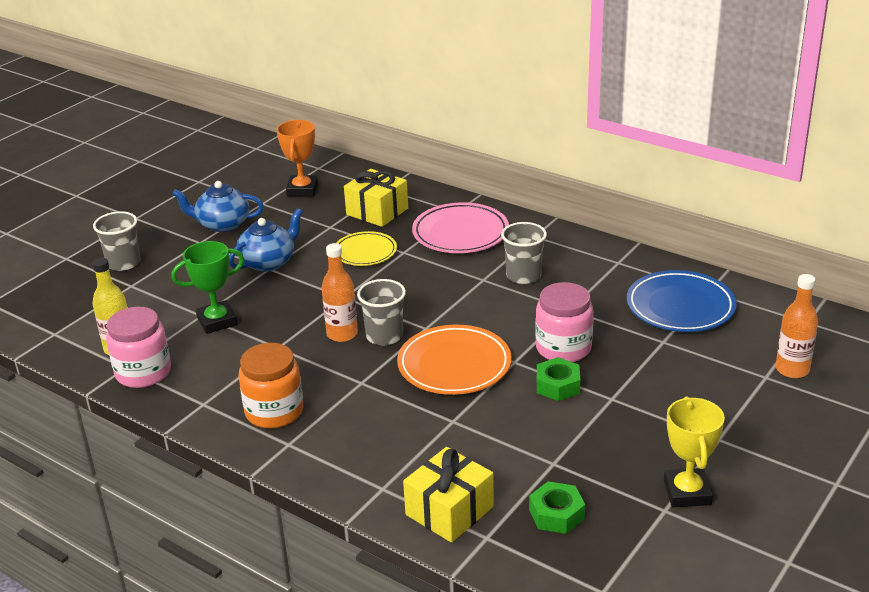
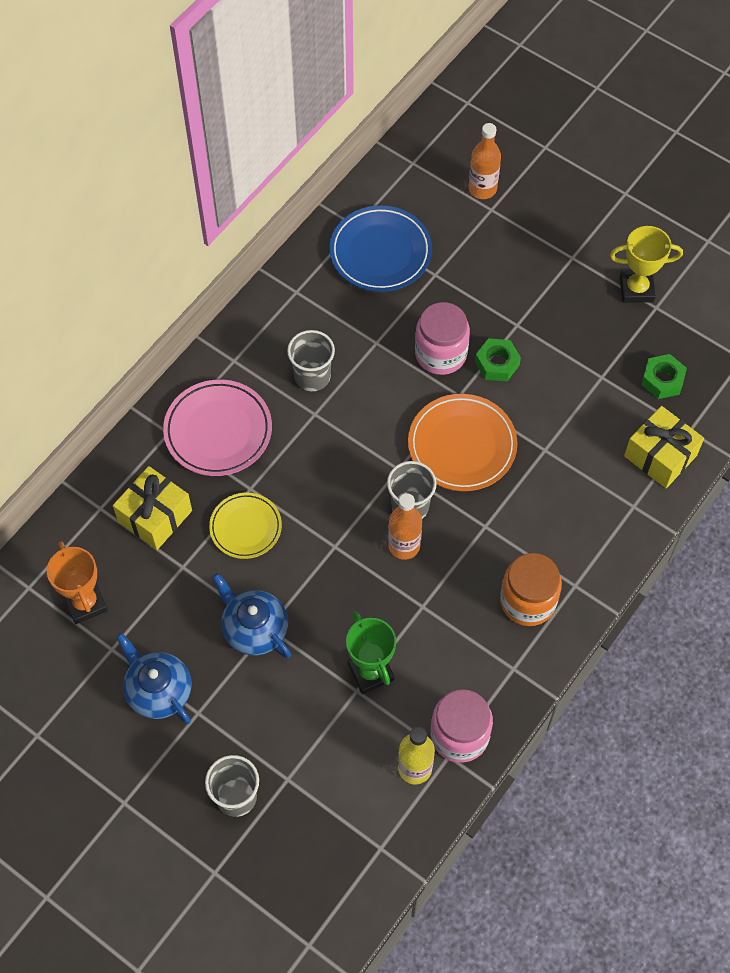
camera: 90 degrees left, 30 degrees up
blue teapot [172,181,264,232] -> blue teapot turned 135 degrees clockwise [116,633,192,724]
orange trophy [277,120,318,197] -> orange trophy turned 60 degrees clockwise [47,541,108,624]

